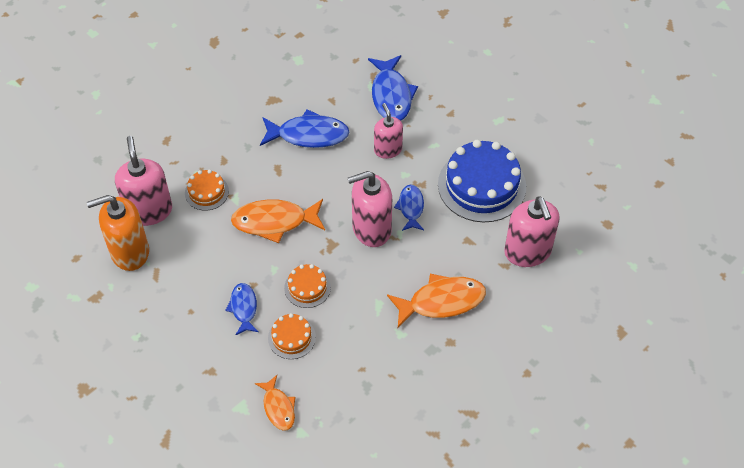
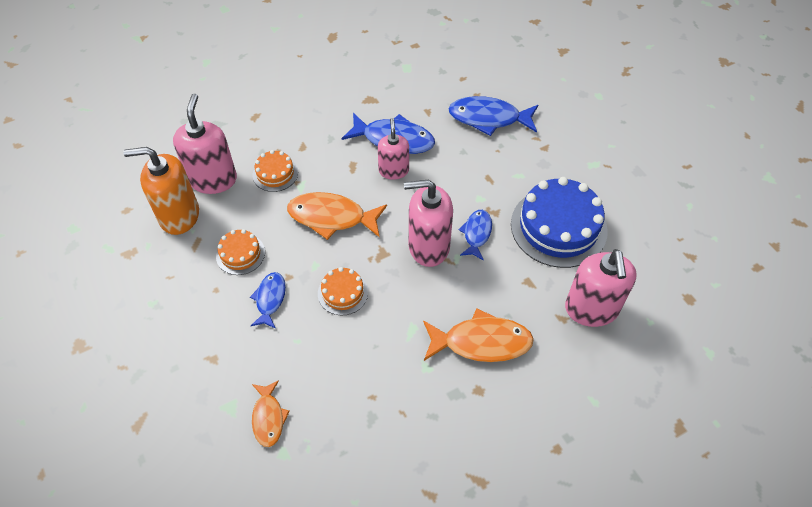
camera: 15 degrees right, 0 degrees up
orange cake [268,313,316,359] -> orange cake moved to [216,229,265,275]
blue fish [368,55,418,121] -> blue fish turned 90 degrees clockwise [448,96,538,136]
pink soap dispenser [374,103,403,159] -> pink soap dispenser moved to [378,118,409,180]

